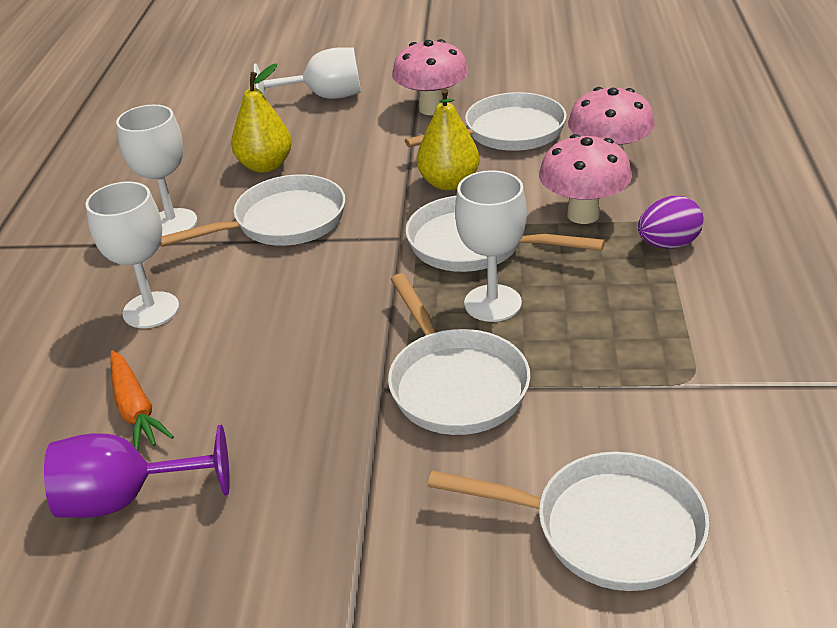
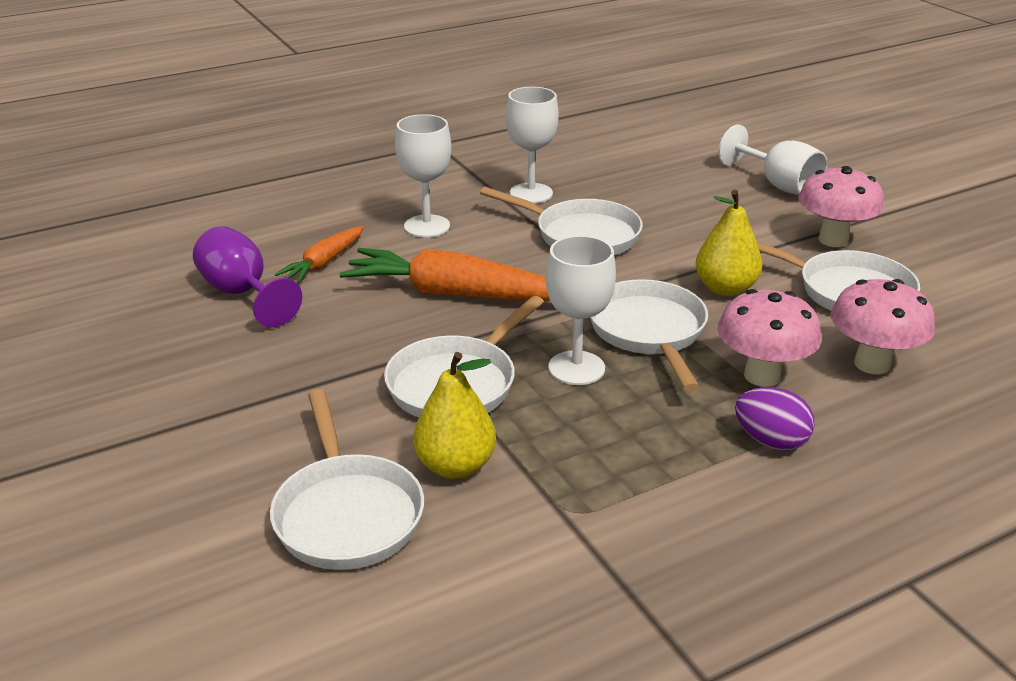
camera: 55 degrees right, 5 degrees down
yellow pear [231,63,292,173] -> yellow pear moved to [413,352,496,479]
none -> orange carrot [339,248,550,301]

